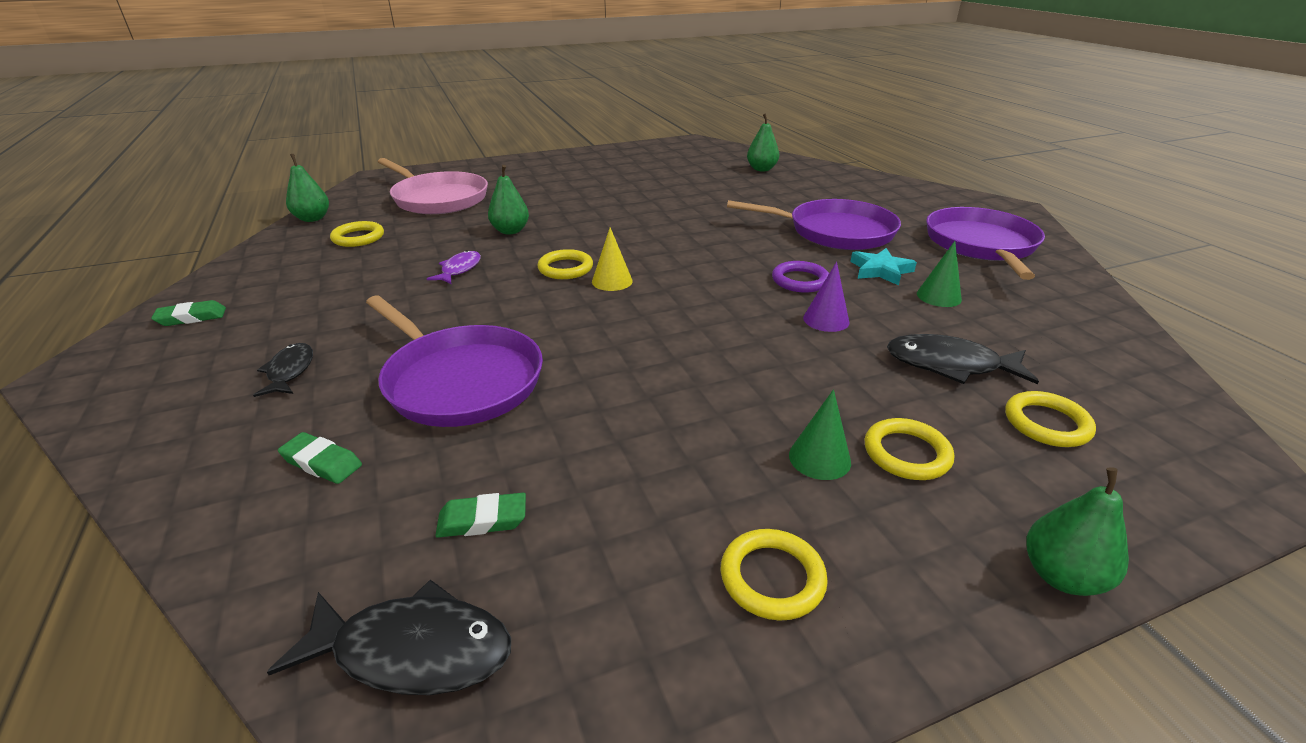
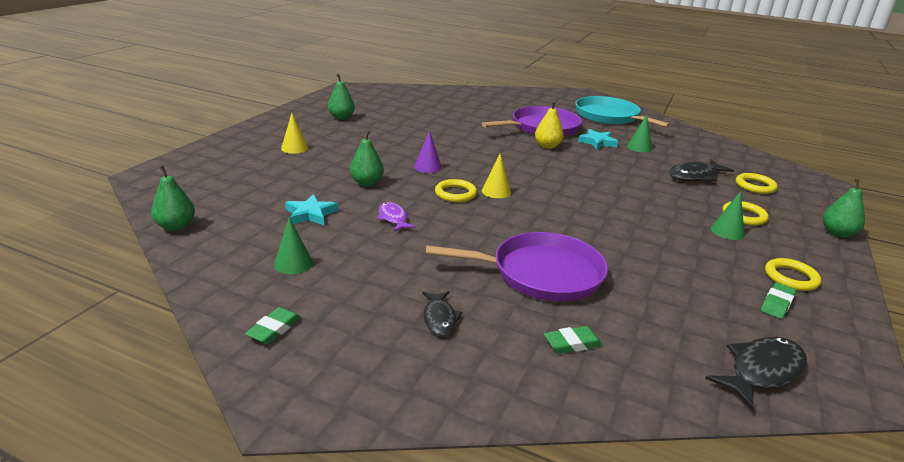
camera: 45 degrees left, 5 degrees down
black fish [253,343,313,397] -> black fish turned 135 degrees counterclockwise [422,291,462,336]
yellow ring [330,221,384,247] -> none
pink pan [378,158,488,214] -> none
green eraser [435,493,526,538] -> green eraser moved to [761,283,796,319]
green pear [747,114,779,171] -> green pear moved to [328,74,355,120]
purple ring [772,261,829,293] -> none
purple cone [803,262,850,332] -> purple cone moved to [414,130,442,173]
purple pan [926,207,1045,280] -> turquoise pan [575,96,671,128]
none -> green cone [274,217,313,274]
none -> yellow cone [281,113,308,154]
none -> turquoise star [285,194,338,225]
none -> yellow pear [535,101,564,149]

